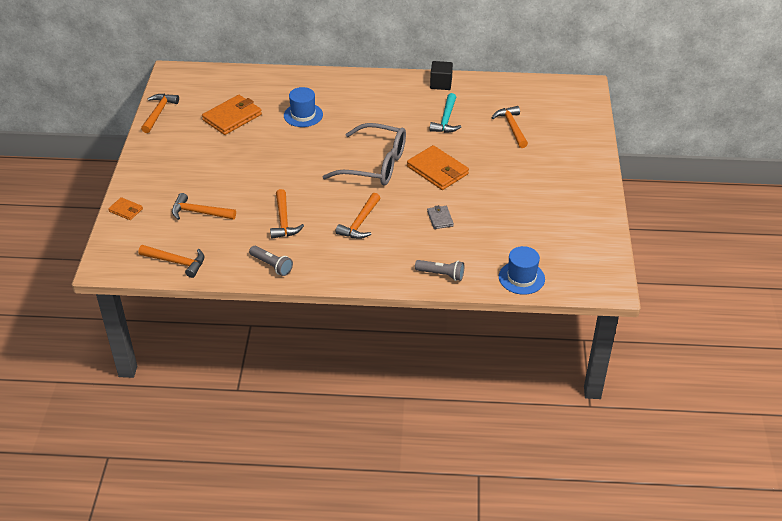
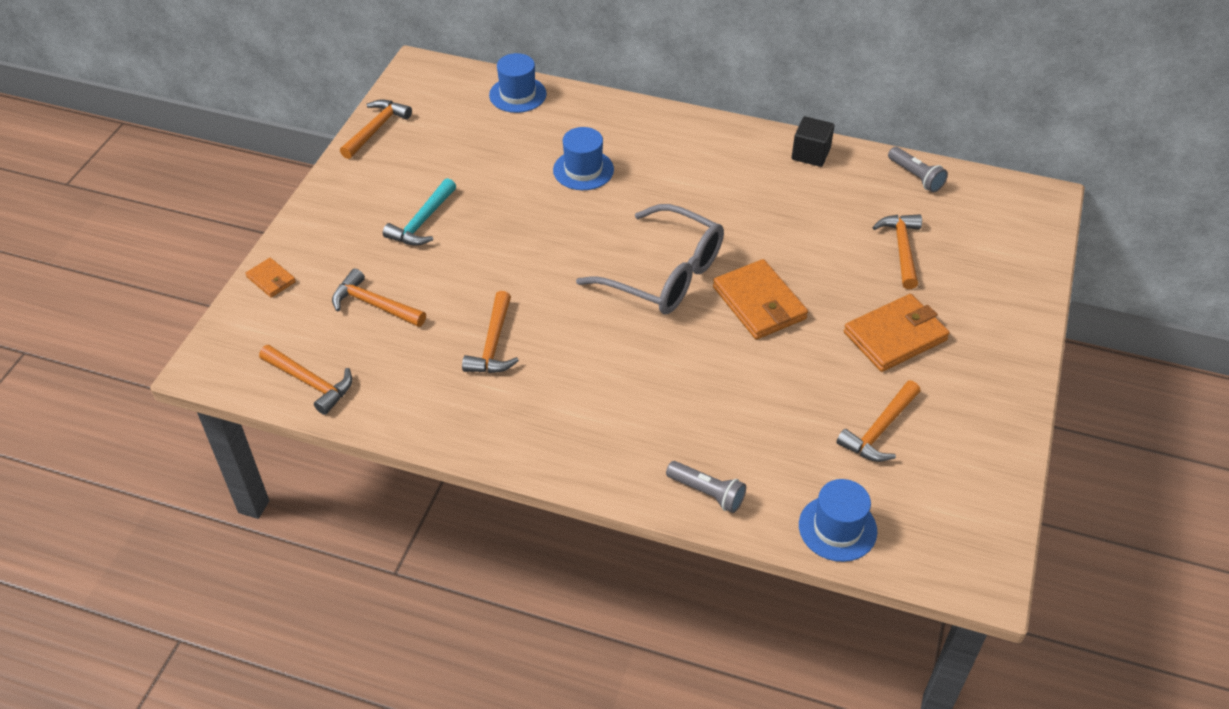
camera: 15 degrees right, 5 degrees up
orange wallet [202,95,262,135] -> orange wallet moved to [844,294,950,372]
grey flashlight [249,246,293,276] -> grey flashlight moved to [888,147,948,192]
orange hammer [336,193,380,239] -> orange hammer moved to [836,381,920,462]
grey wallet [427,205,454,229] -> none
turquoise hammer [430,93,461,133] -> turquoise hammer moved to [383,178,456,245]
none -> blue hat [489,53,547,113]

